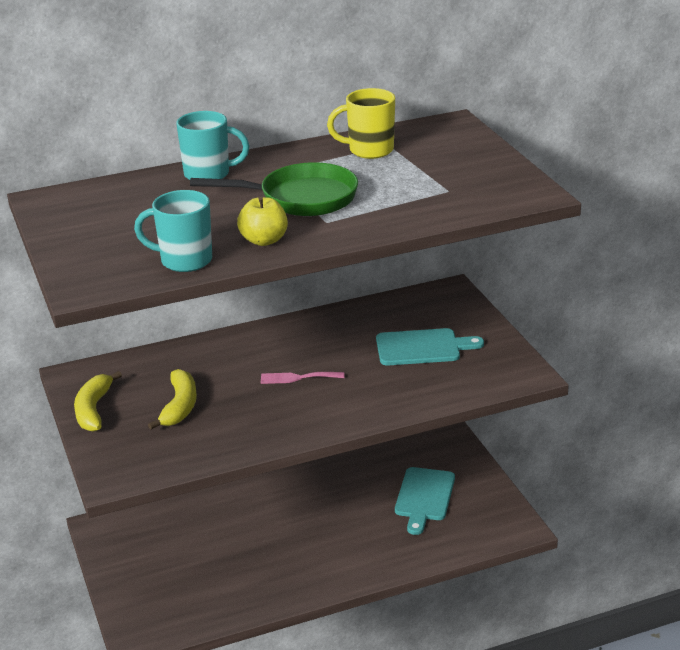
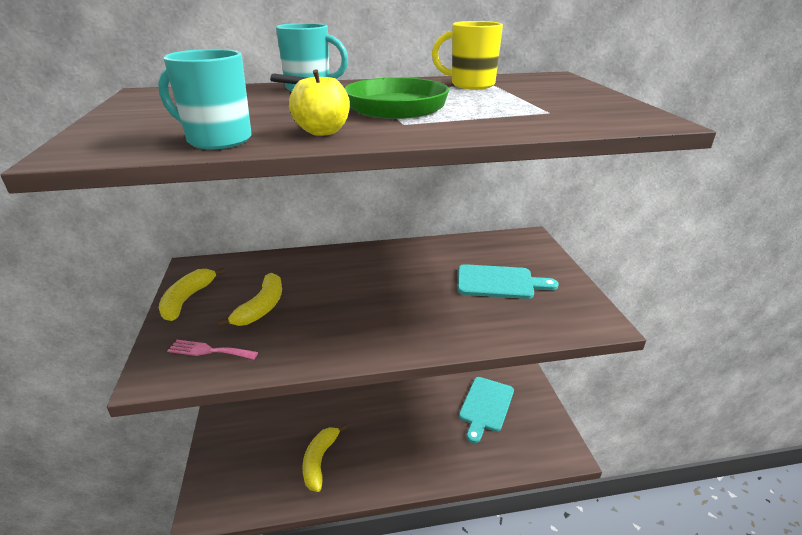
camera: 10 degrees right, 0 degrees up
pink fork [261,372,345,384] -> pink fork moved to [167,340,258,360]
none -> yellow banana [302,424,347,492]

